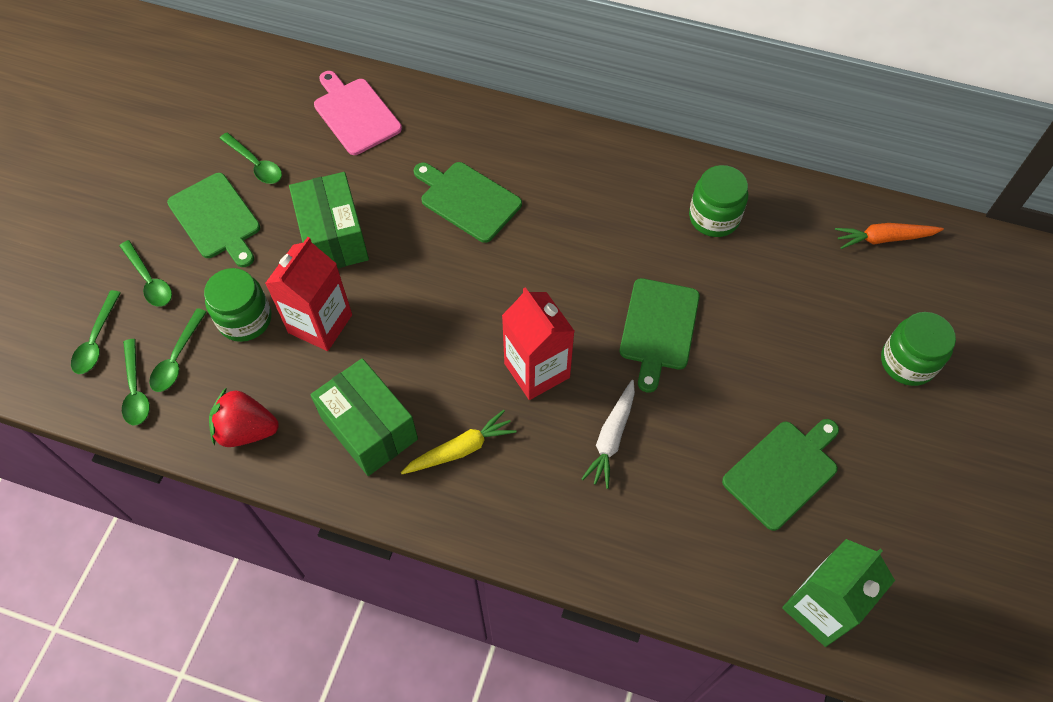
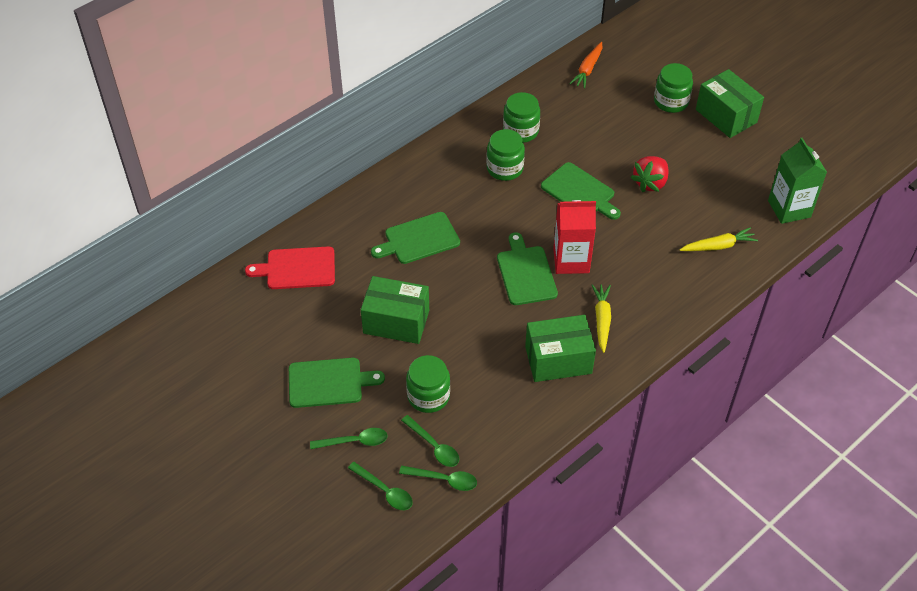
camera: 60 degrees left, 10 degrees down
red strawberry [209,387,279,447] -> red strawberry moved to [630,156,669,192]
green spoon [219,132,282,184] -> none
red carton [265,237,352,351] -> none
pink cutting board [314,71,402,155] -> red cutting board [245,246,335,289]
white carrot [582,380,635,489] -> none
green cutting board [722,419,839,531] -> green cutting board moved to [497,232,558,305]
none -> green jar [486,129,525,181]
none -> yellow carrot [680,227,758,251]
none -> green box [696,69,764,138]

